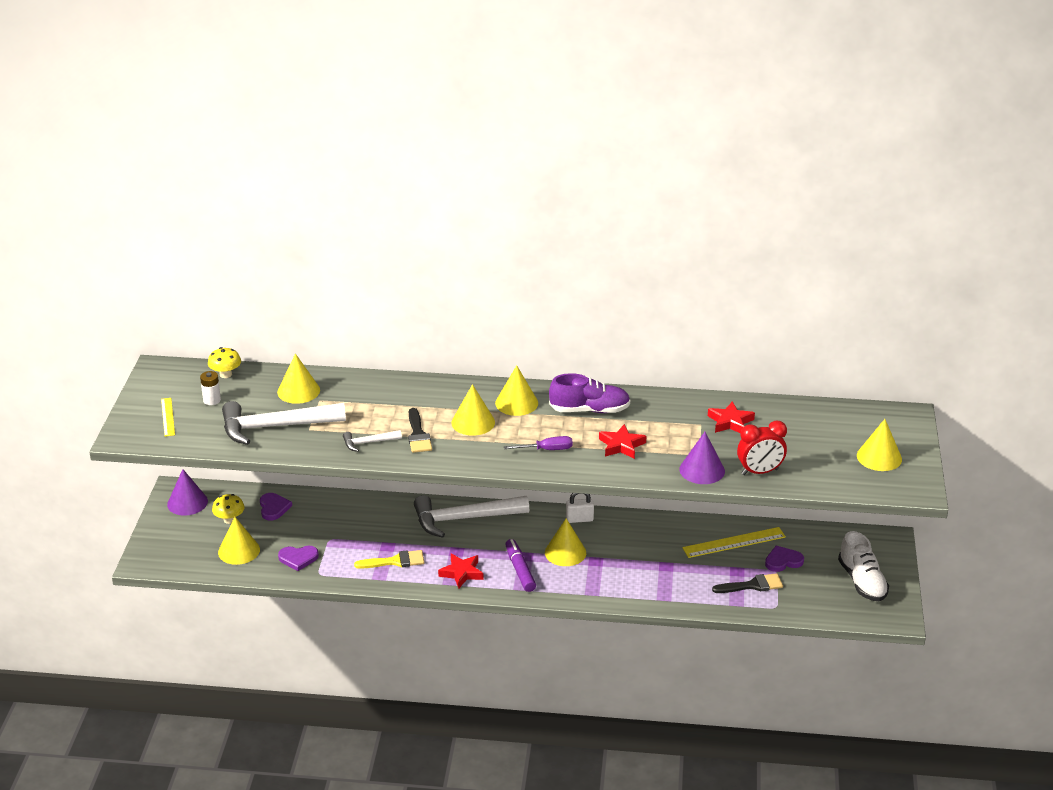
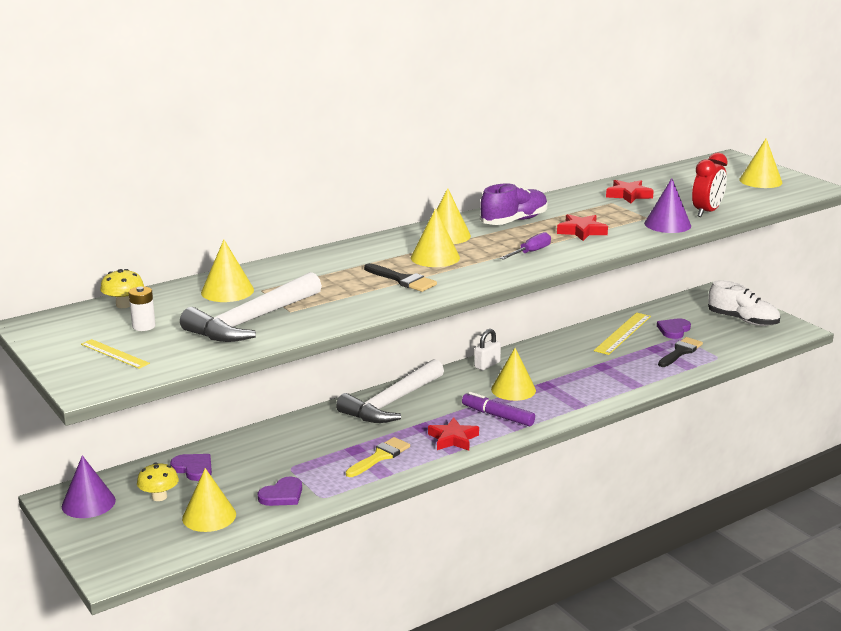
camera: 40 degrees left, 10 degrees down
white hammer [343,430,402,452] -> none

